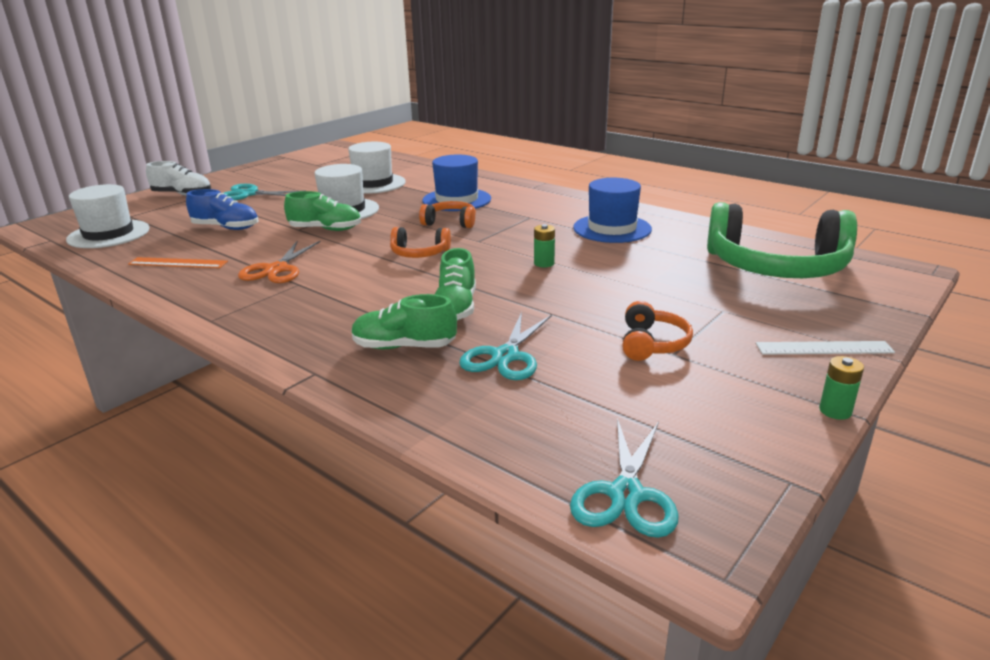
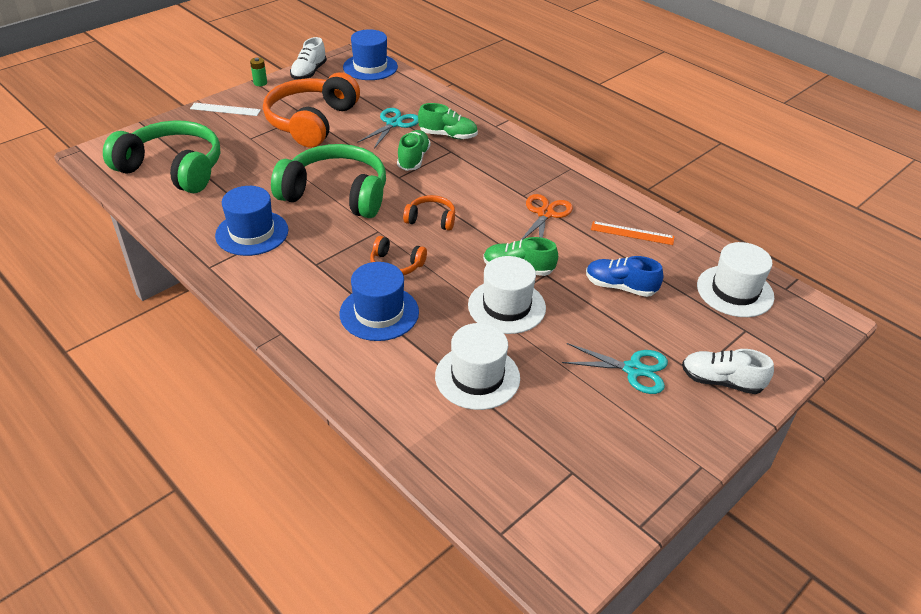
camera: 175 degrees left, 15 degrees up
green battery [534,224,555,267] -> green headphones [271,144,386,218]
turquoise scissors [570,418,679,538] -> blue hat [343,29,398,80]
orange headphones [622,301,693,361] -> orange headphones [263,72,360,148], size x2.18
none -> white shoe [290,37,327,80]

